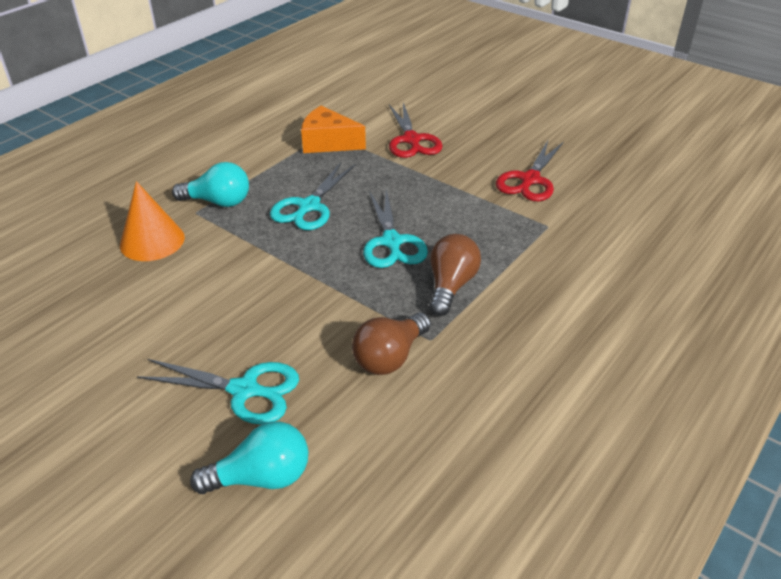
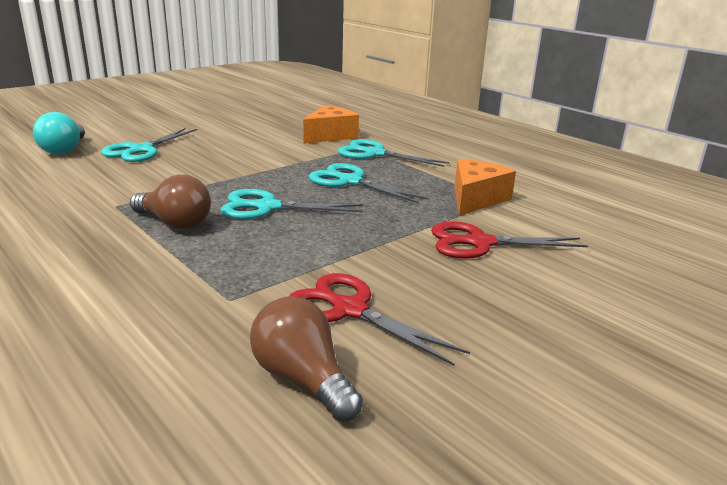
camera: 100 degrees right, 15 degrees down
orange cone [120,181,185,261] -> orange cheese [303,105,359,144]
turquoise light bulb [172,162,249,207] -> turquoise scissors [338,139,450,167]
brown light bulb [352,313,431,375] -> brown light bulb moved to [250,296,363,422]

